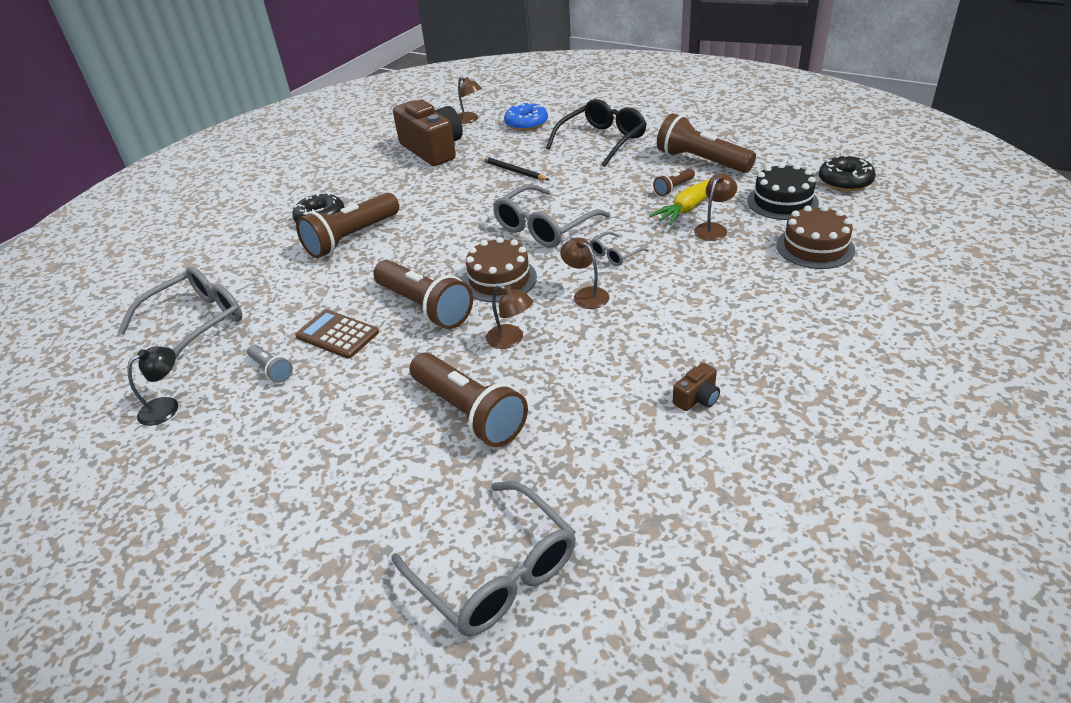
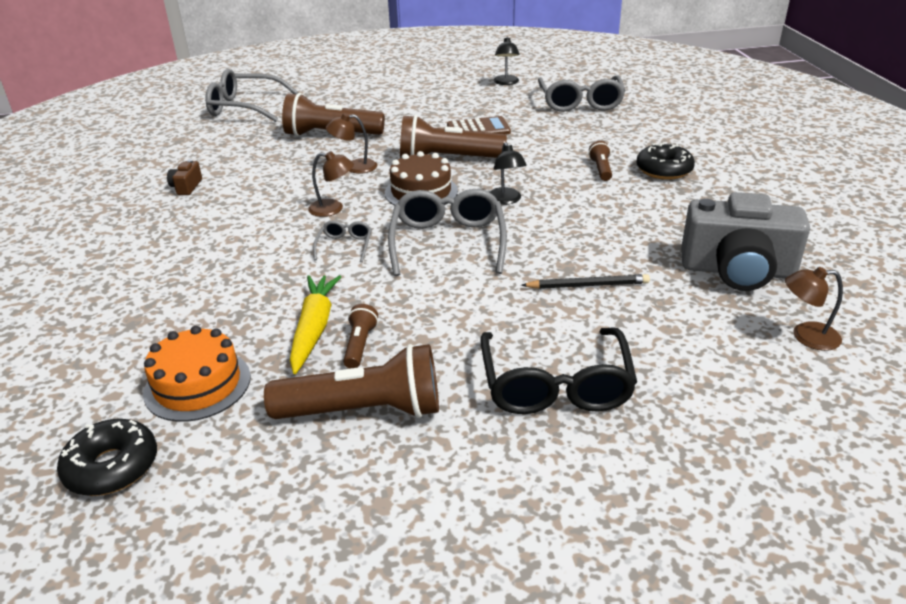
camera: 135 degrees right, 5 degrees down
grey flashlight [247,345,292,383] -> none
brown flashlight [296,193,399,258] -> brown flashlight [589,141,612,181], size x0.47
brown camera [393,99,463,166] -> grey camera [681,192,810,291]
blue donut [504,102,548,131] -> none
brown lamp [694,173,737,241] -> none
black cake [747,163,819,220] -> orange cake [143,326,251,422]
brown cake [776,205,855,269] -> none
none -> black lamp [490,142,527,205]

